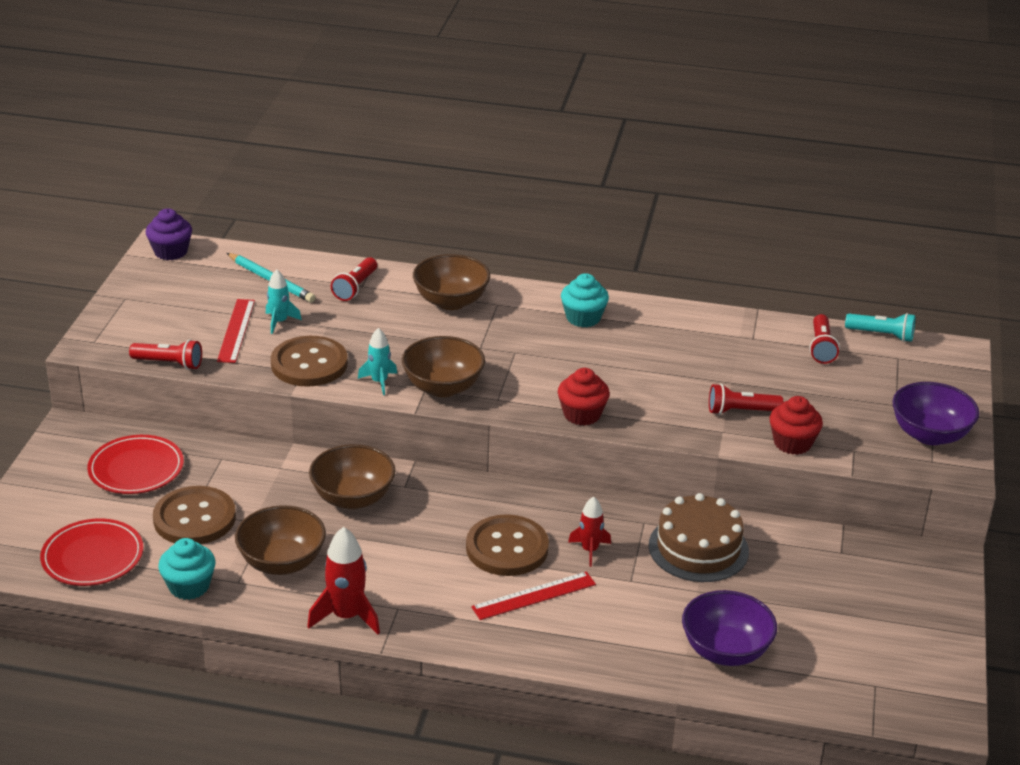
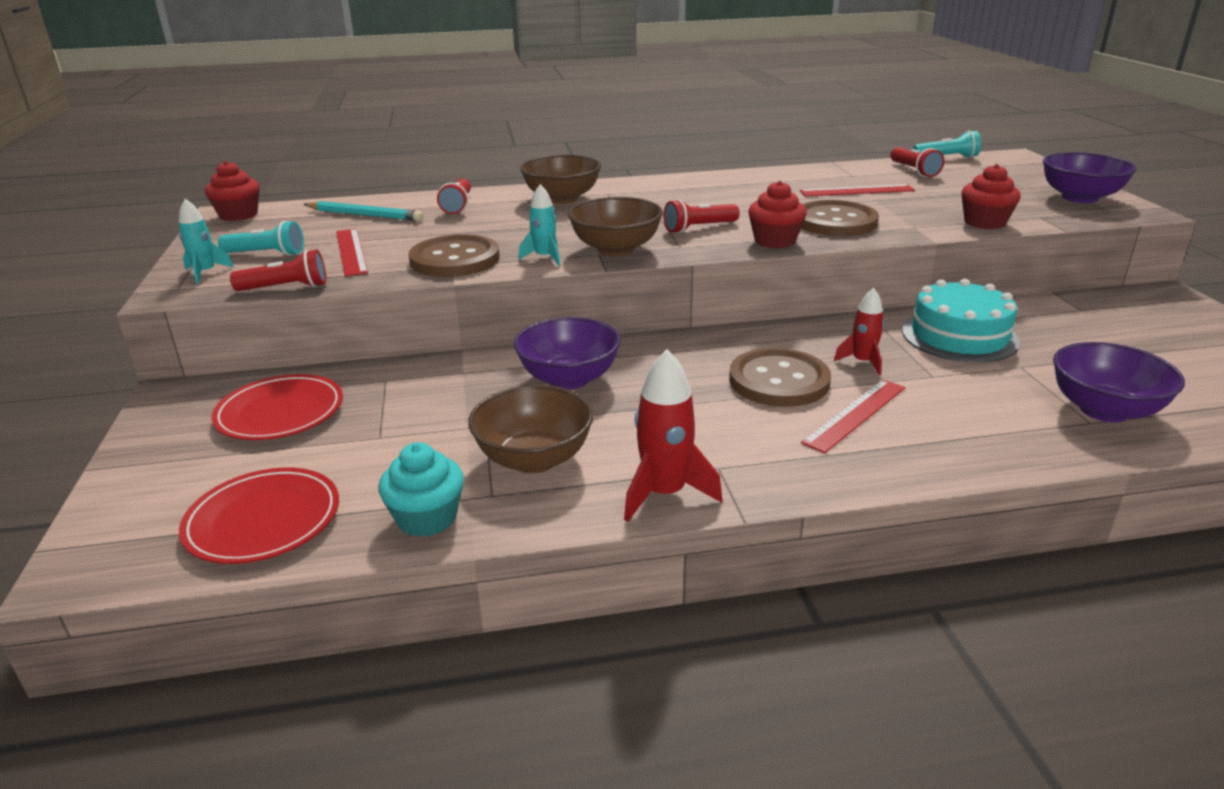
camera: 20 degrees left, 5 degrees down
purple cupcake [146,208,192,260] -> red cupcake [205,161,259,221]
brown button [153,486,236,544] -> brown button moved to [801,200,879,236]
turquoise rocket [266,269,302,334] -> turquoise rocket moved to [179,199,234,284]
brown bowl [309,444,396,509] -> purple bowl [514,317,621,390]
turquoise cupcake [561,273,609,327] -> none
brown cake [648,493,749,582] -> turquoise cake [902,279,1020,363]
red flashlight [709,384,783,415] -> red flashlight moved to [663,199,740,233]
none -> turquoise flashlight [218,221,304,256]
none -> red ruler [800,184,915,196]

